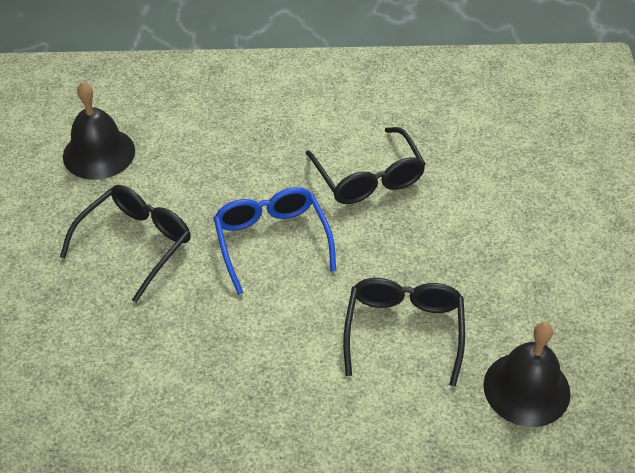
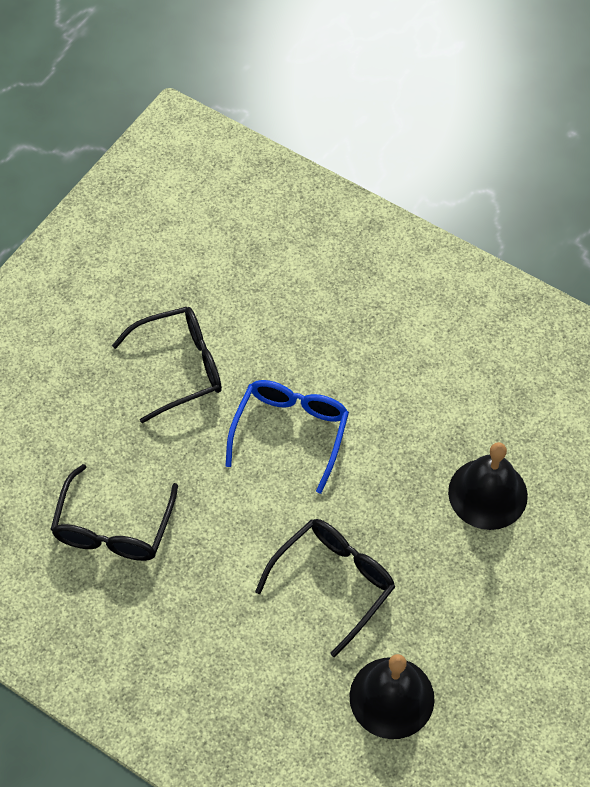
camera: 35 degrees right, 10 degrees up
black bell [63,82,135,180] -> black bell moved to [448,442,528,530]
black glasses [305,127,426,204] -> black glasses moved to [50,464,178,561]

